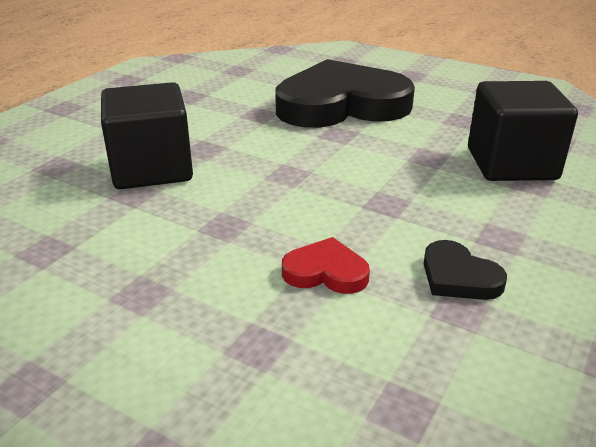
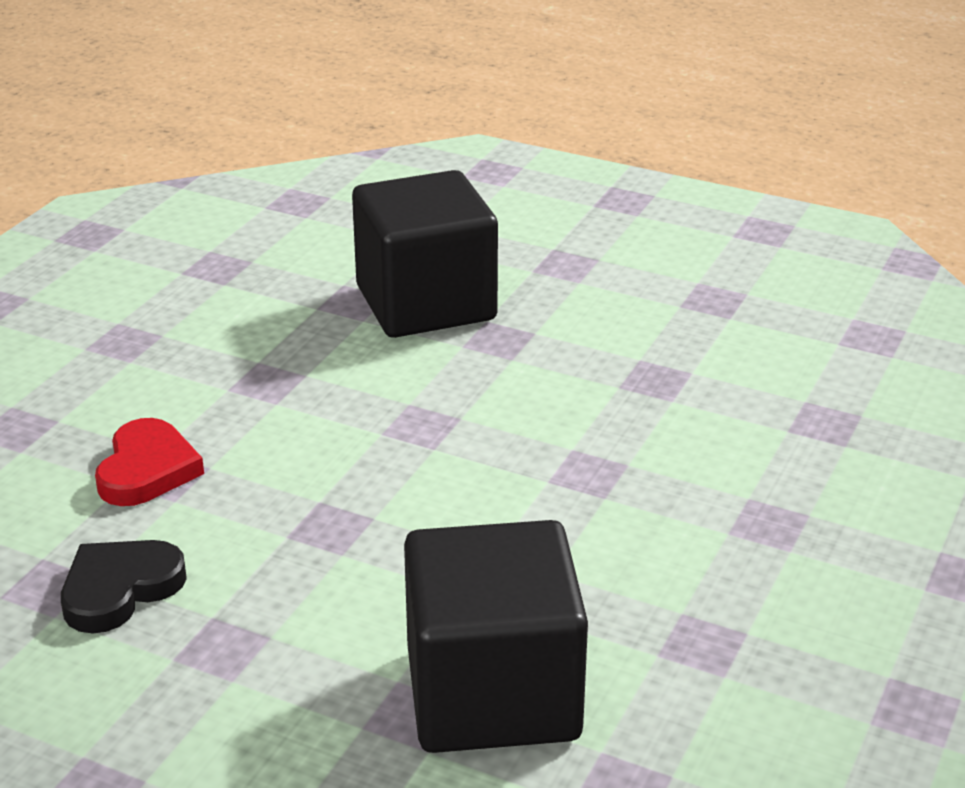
camera: 85 degrees right, 0 degrees up
black heart [275,59,415,128] -> none

